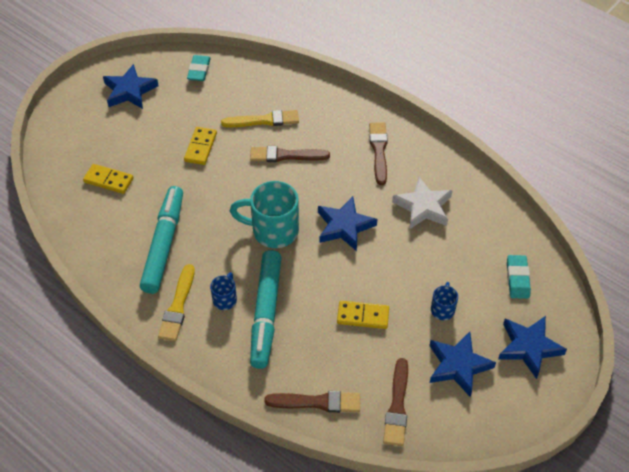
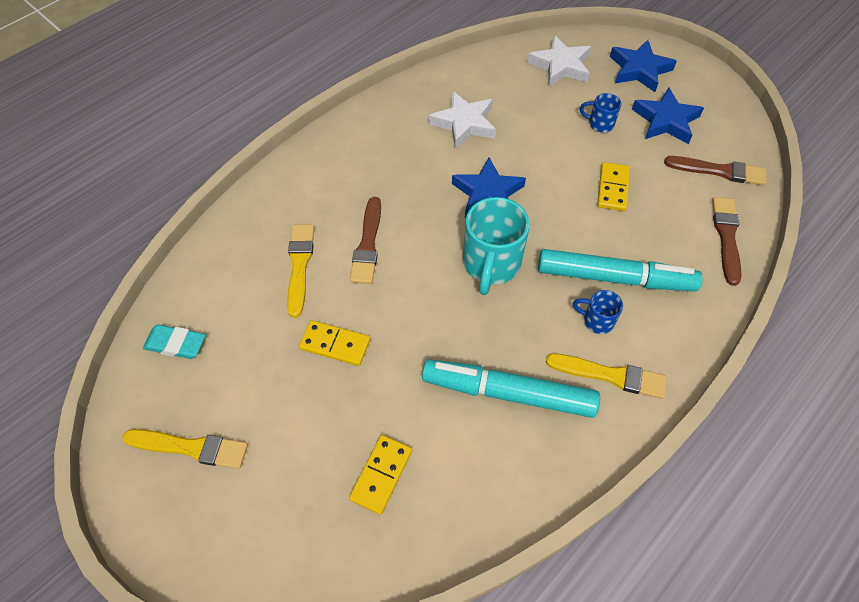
camera: 85 degrees left, 5 degrees up
blue star [103,64,159,109] -> yellow brush [122,429,248,469]
brown brush [369,123,388,185] -> none
turquoise eraser [507,255,531,299] -> white star [527,35,591,87]

